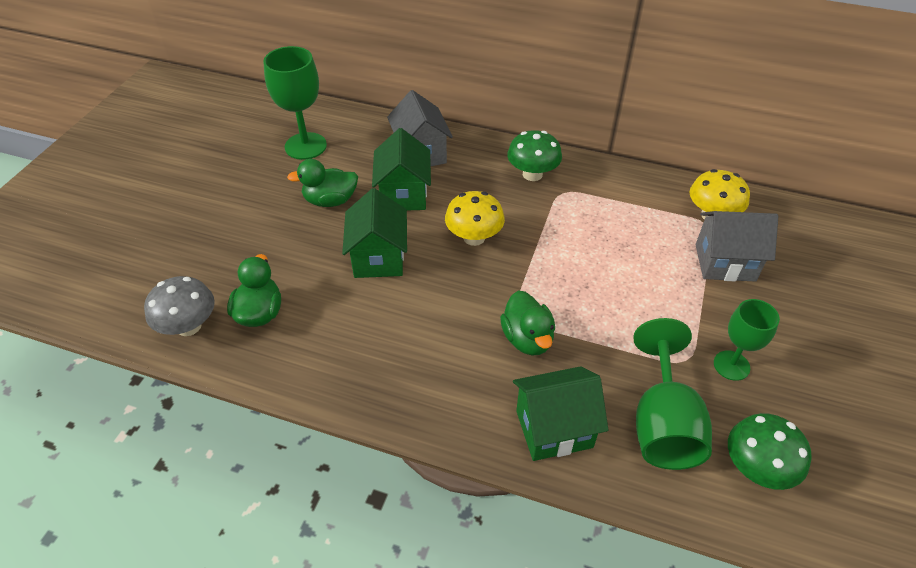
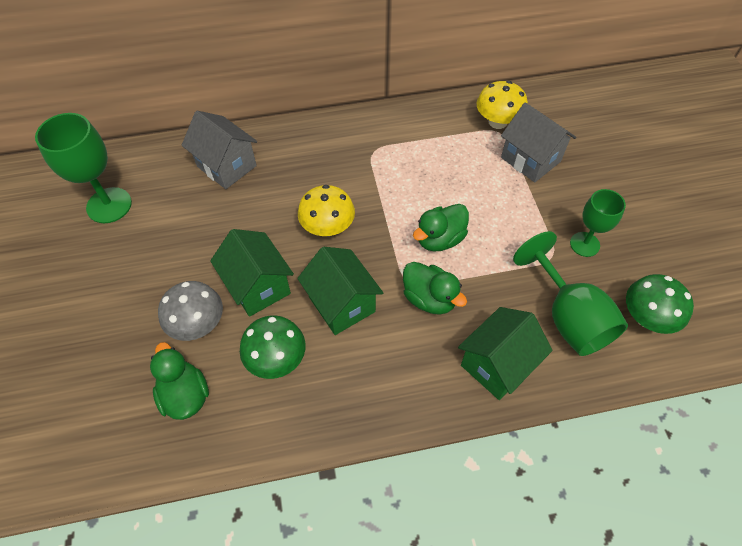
camera: 30 degrees left, 10 degrees up
grey mushroom [144,276,215,336] -> grey mushroom moved to [158,281,223,341]
green duck [287,159,358,207] -> green duck moved to [413,204,469,251]
green house [372,128,431,210] -> green house moved to [297,247,383,335]
green mushroom [507,130,562,181] -> green mushroom moved to [240,315,306,379]
grey house [695,211,778,282] -> grey house turned 75 degrees clockwise [501,102,576,183]

